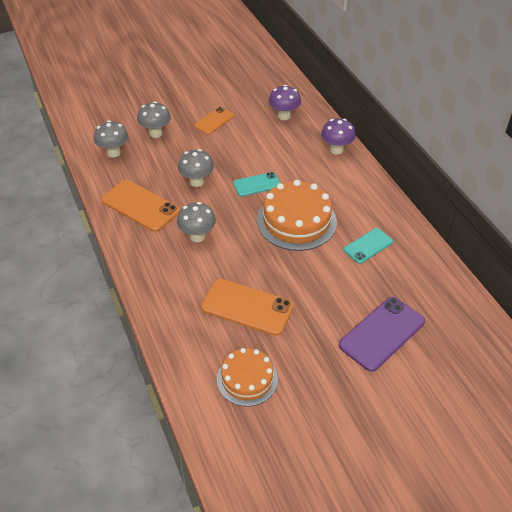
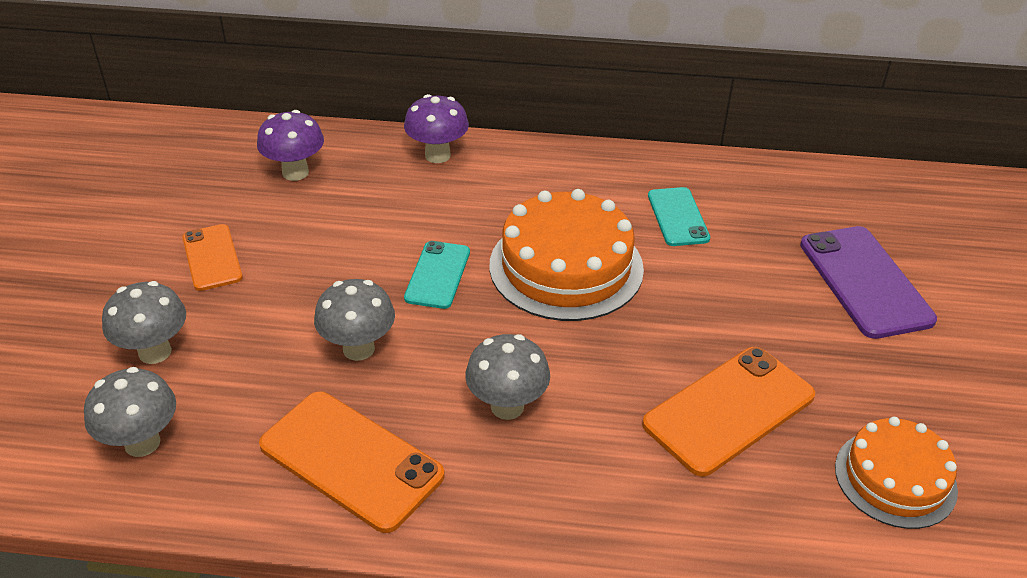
camera: 60 degrees left, 5 degrees down
orange phone [102,180,180,232] -> orange phone turned 60 degrees clockwise [259,391,445,533]

